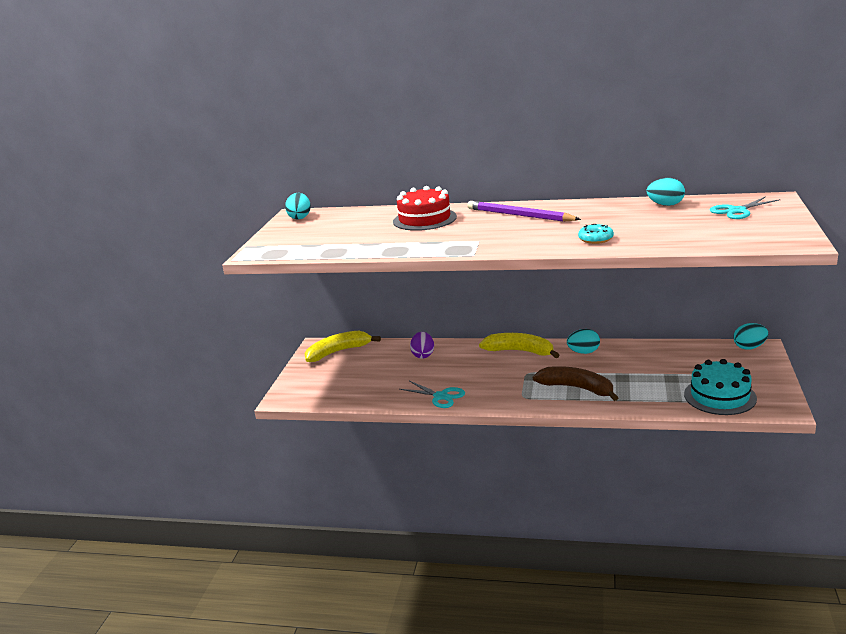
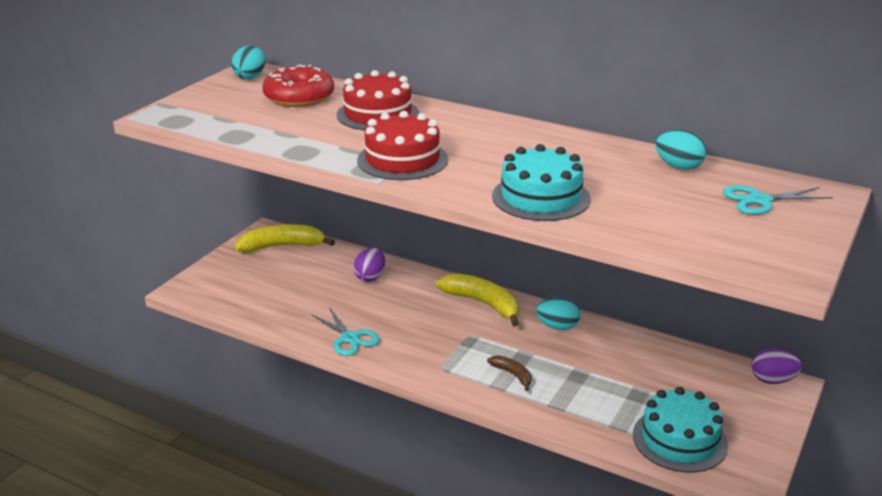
camera: 15 degrees right, 5 degrees up
purple pencil [467,201,581,222] -> none
brown banana [533,366,618,401] -> brown banana [487,355,532,391], size x0.52
turquoise donut [578,224,614,244] -> turquoise cake [492,144,591,221]
turquoise egg [733,323,768,350] -> purple egg [752,348,802,384]
none -> red donut [262,64,334,107]
none -> red cake [357,111,448,180]

